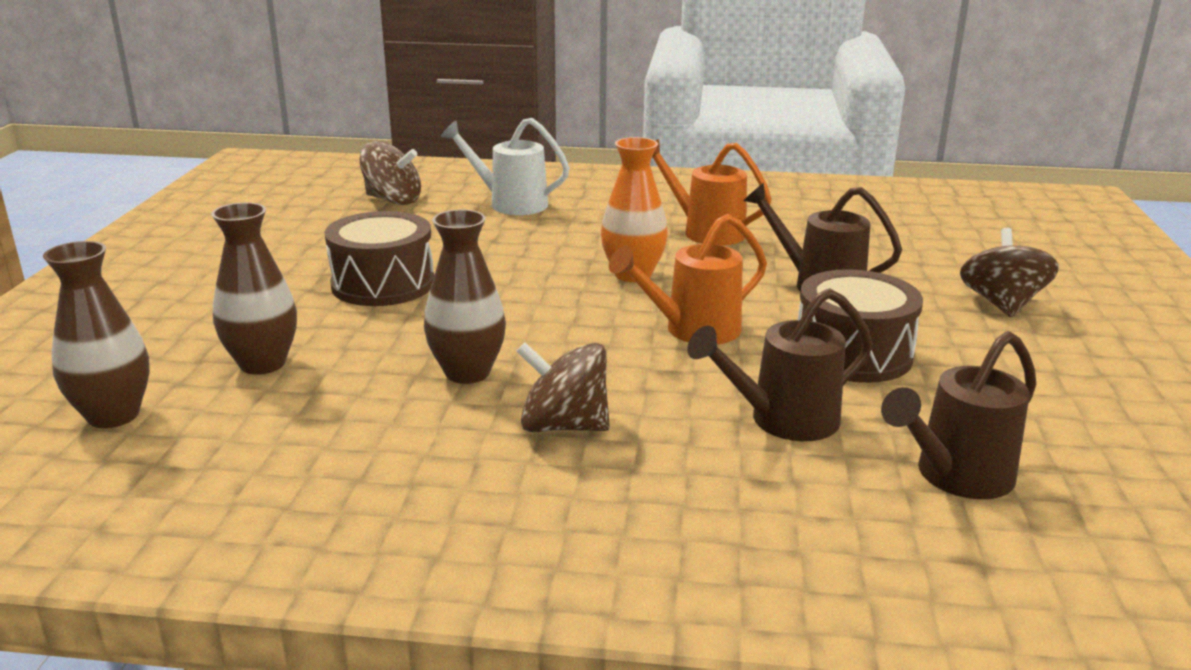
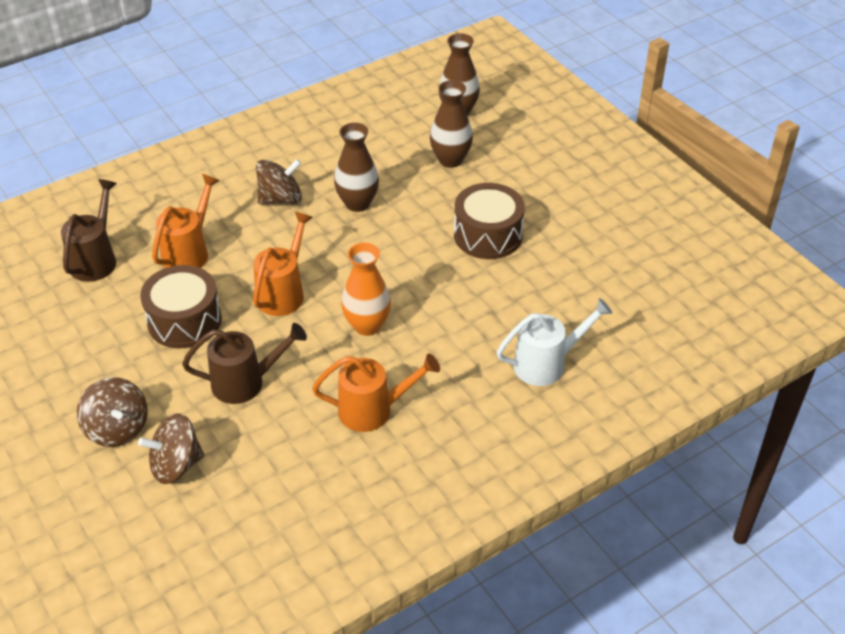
camera: 140 degrees right, 20 degrees up
brown spinning top [359,141,421,205] -> brown spinning top moved to [138,413,204,484]
brown watering can [688,288,873,441] -> orange watering can [152,174,220,268]

